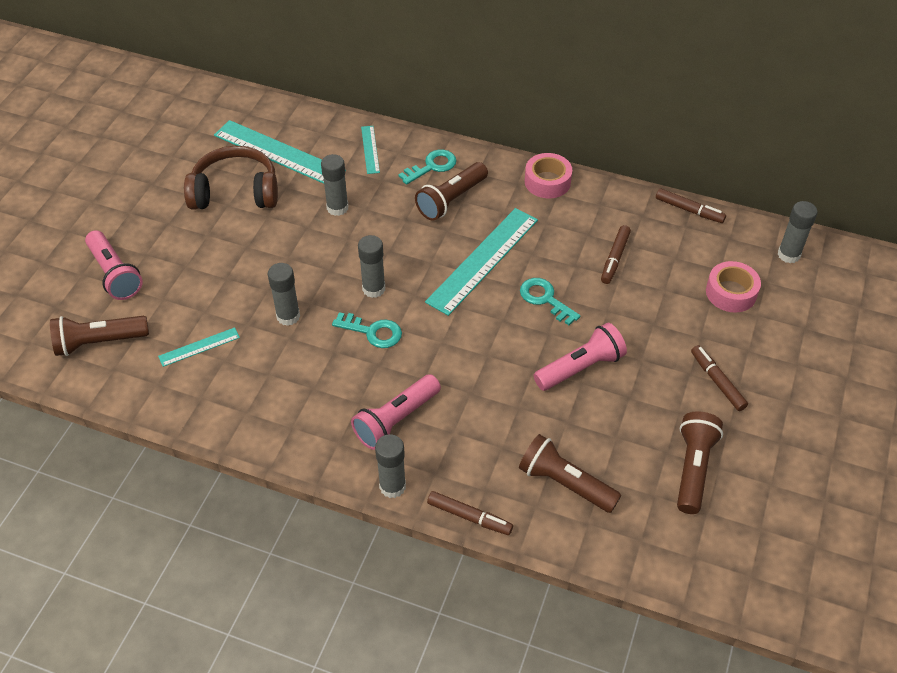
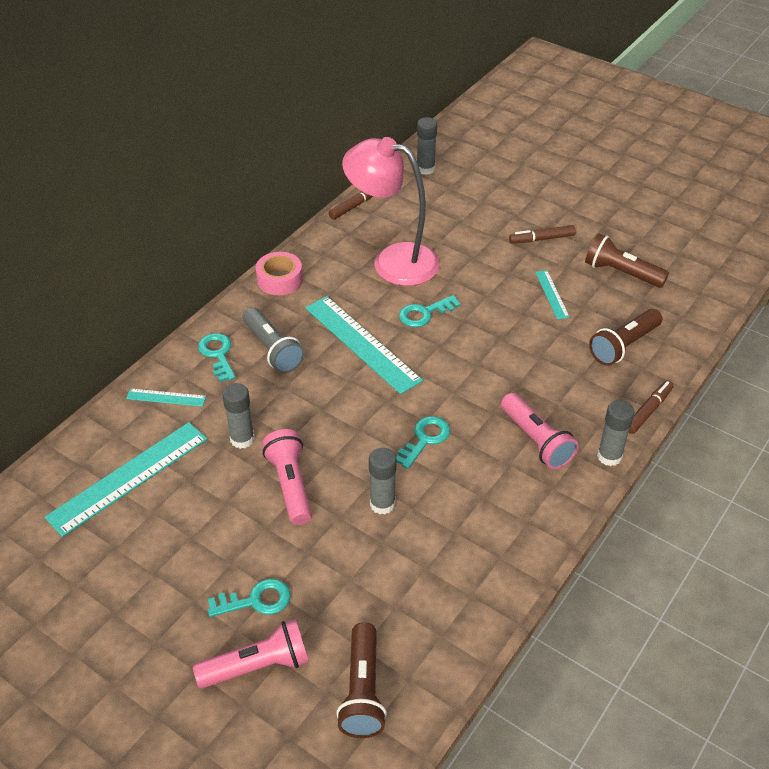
camera: 75 degrees left, 5 degrees down
turquoise ruler [158,327,240,367] -> turquoise ruler moved to [535,270,570,319]
brown headphones [184,146,278,210] -> none
grey glue stick [358,235,385,298] -> none
brown flashlight [415,162,488,221] -> grey flashlight [243,307,305,373]
pink flashlight [534,323,627,391] -> pink flashlight moved to [262,429,312,525]
brown marker [601,225,631,284] -> pink lamp [342,137,440,286]
pink tape [706,261,761,313] -> none
none -> turquoise key [208,579,291,617]

